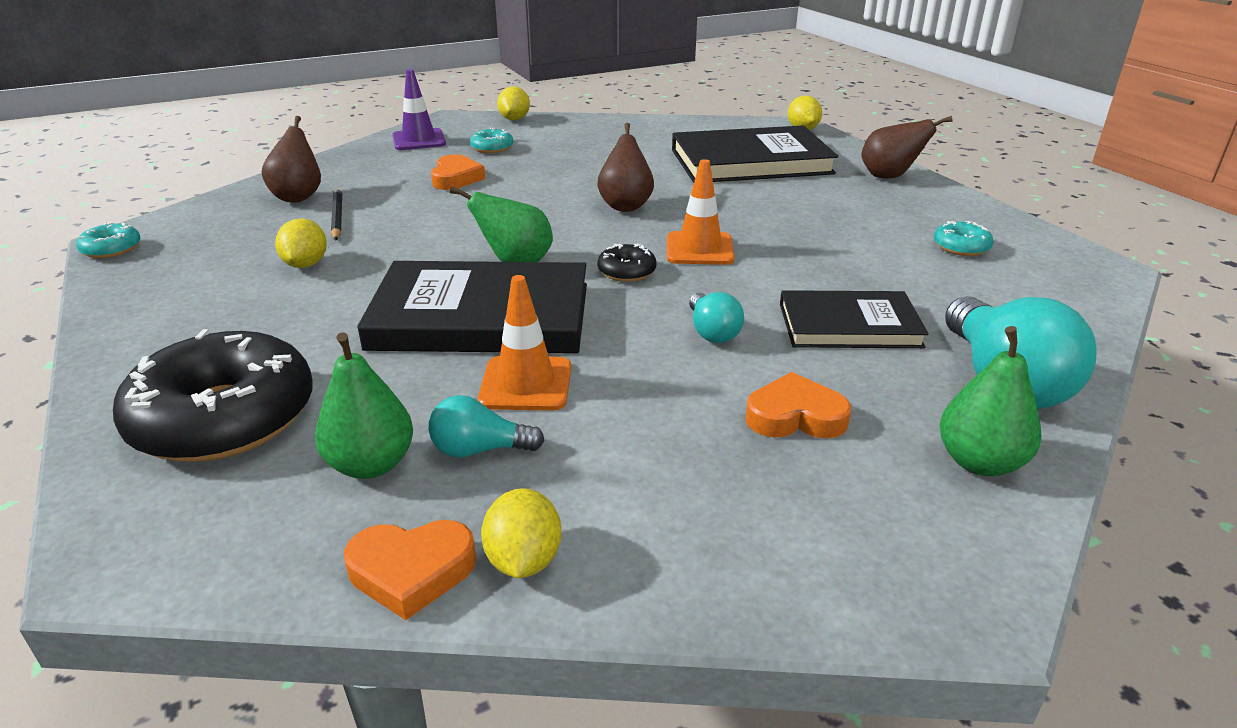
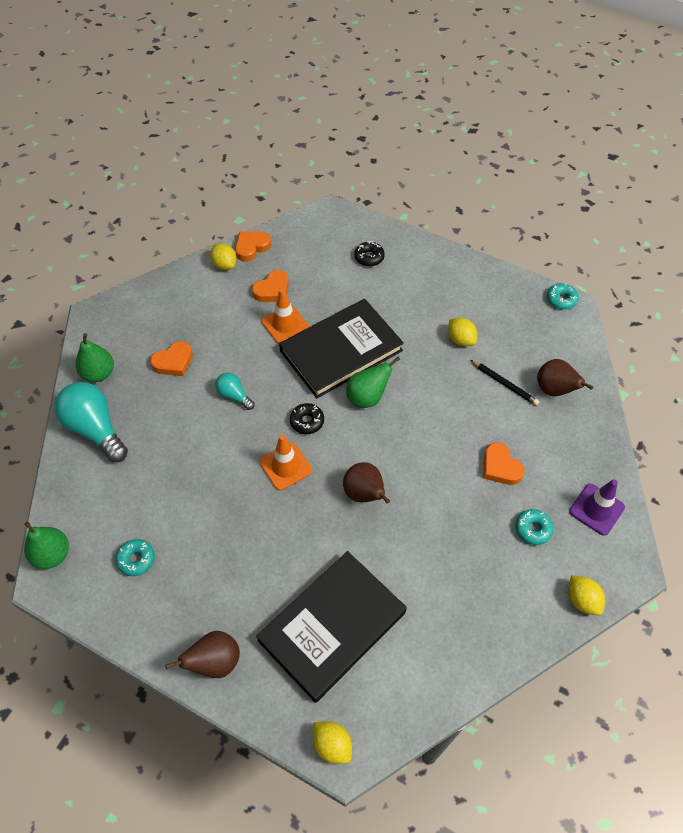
camera: 145 degrees right, 25 degrees up
black donut [113,329,313,462] -> black donut [354,241,385,266], size x0.43
green pear [315,332,413,479] -> green pear moved to [24,522,69,569]
turquoise light bulb [428,395,545,458] -> orange heart [252,270,289,302]
black book [780,290,929,348] -> none

